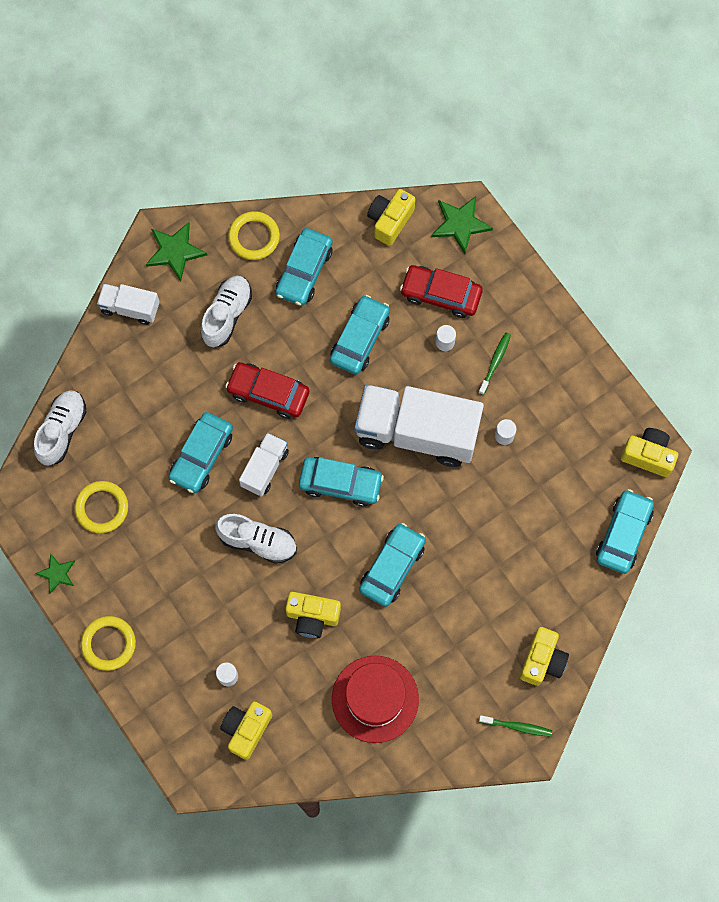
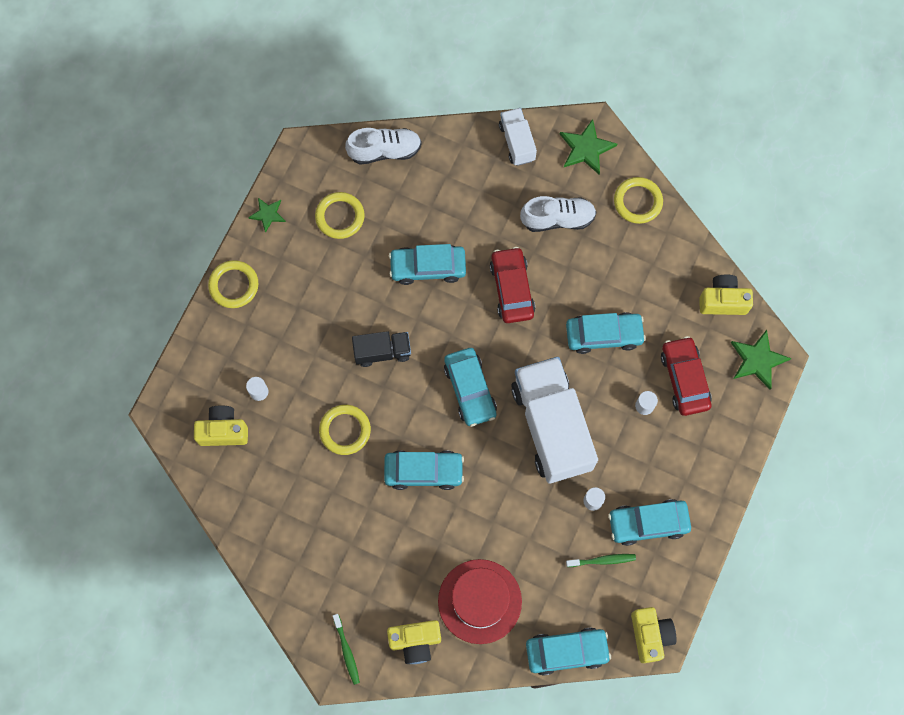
camera: 60 degrees right, 0 degrees up
white shoe [215,514,297,564] -> black truck [352,331,411,367]
white truck [239,433,289,496] -> none
turquoise car [276,228,333,306] -> turquoise car moved to [608,499,691,546]
yellow camera [285,592,341,638] -> yellow ring [319,405,371,455]
red hat [332,656,419,743] -> red hat moved to [438,559,522,644]
green toothbrush [478,333,511,395] -> green toothbrush moved to [566,554,636,567]

